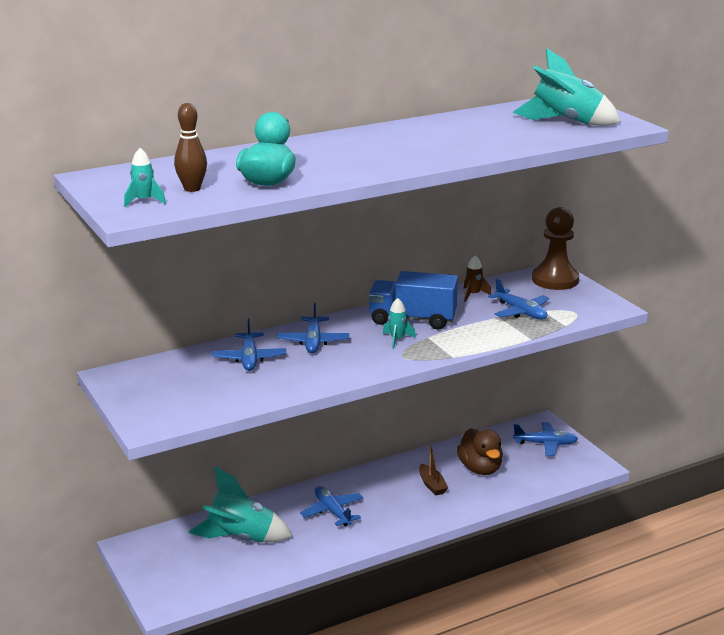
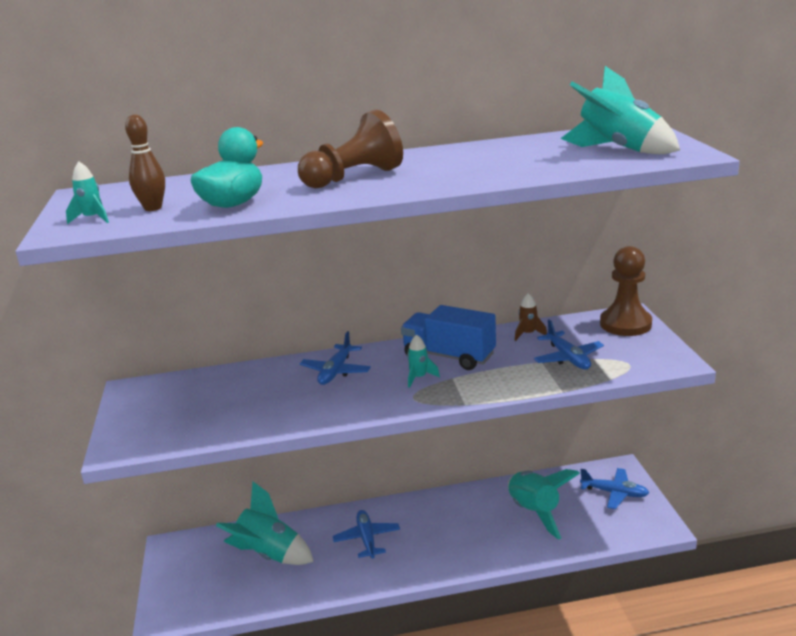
camera: 20 degrees right, 0 degrees up
blue plane [212,318,286,371] -> none
brown boat [419,446,448,495] -> none
brown duck [457,428,503,475] -> turquoise rocket [508,469,580,540]
none -> brown pawn [298,109,403,188]

